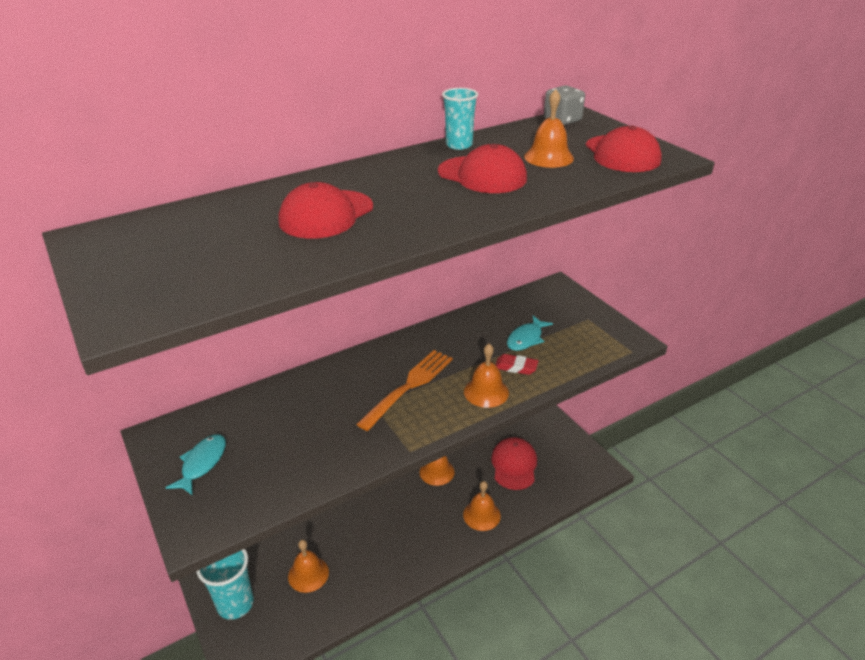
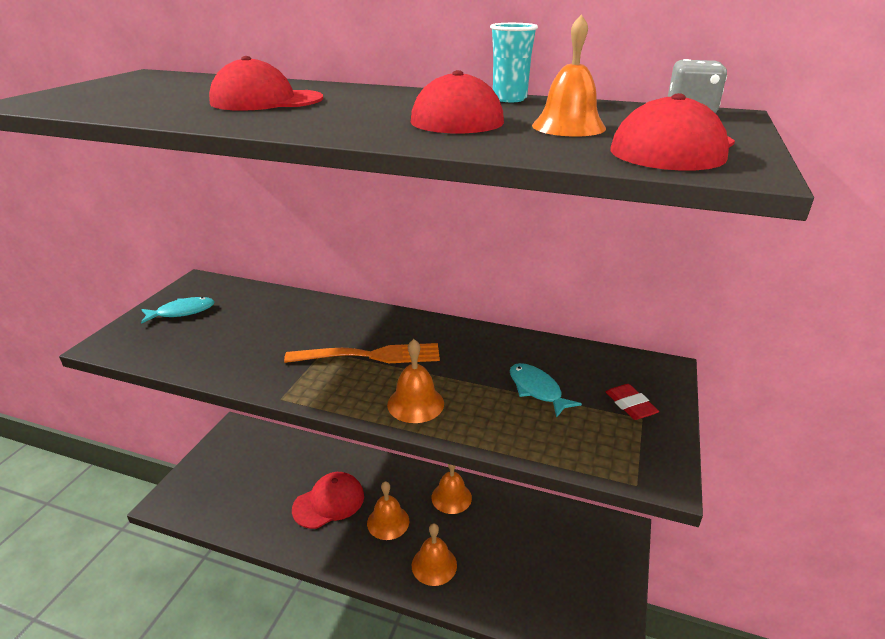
camera: 50 degrees right, 5 degrees down
turquoise cup [197,549,254,620] -> none
orange bell [288,540,329,593] -> orange bell moved to [367,481,409,540]
red cap [491,437,537,490] -> red cap moved to [292,472,364,529]
red eraser [495,354,538,375] -> red eraser moved to [606,384,659,420]
turquoise fish [507,316,553,351] -> turquoise fish turned 60 degrees clockwise [510,363,582,418]

